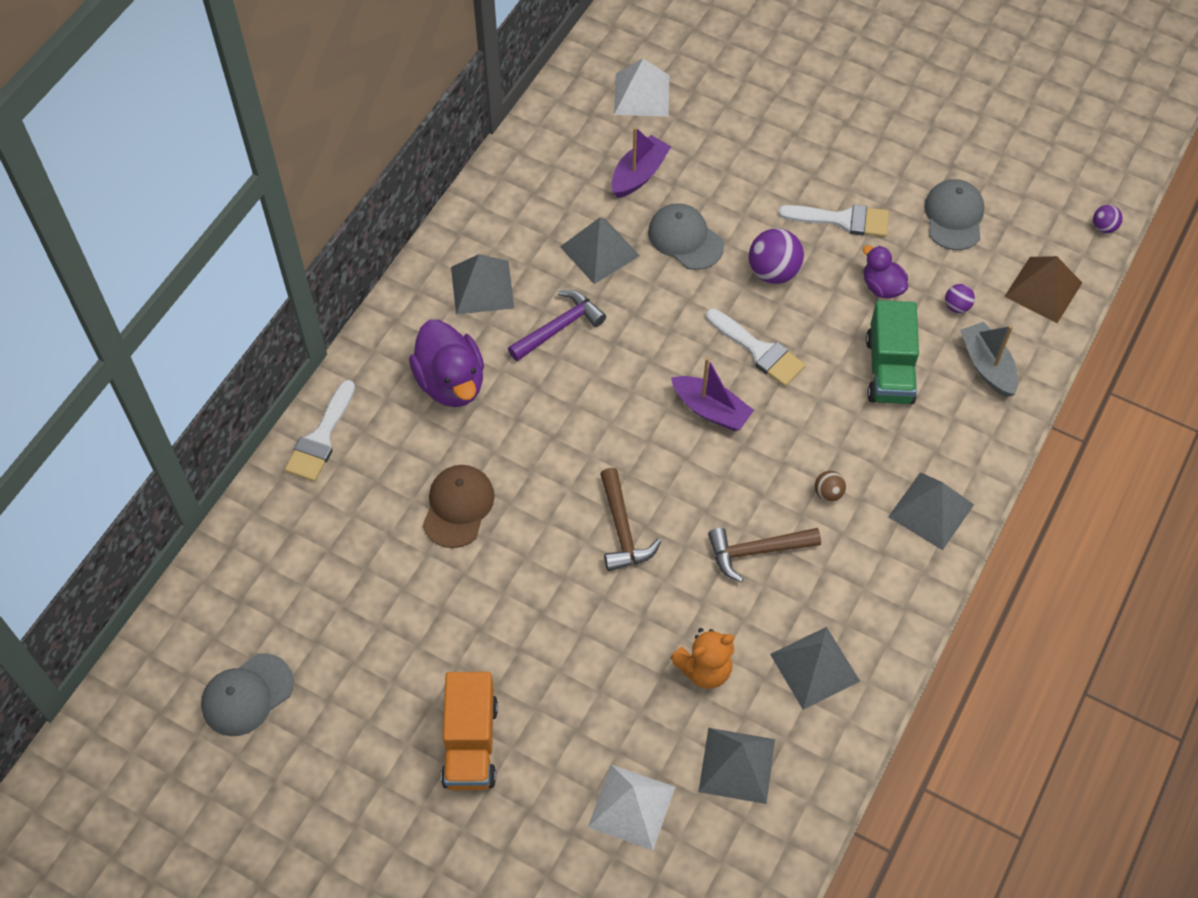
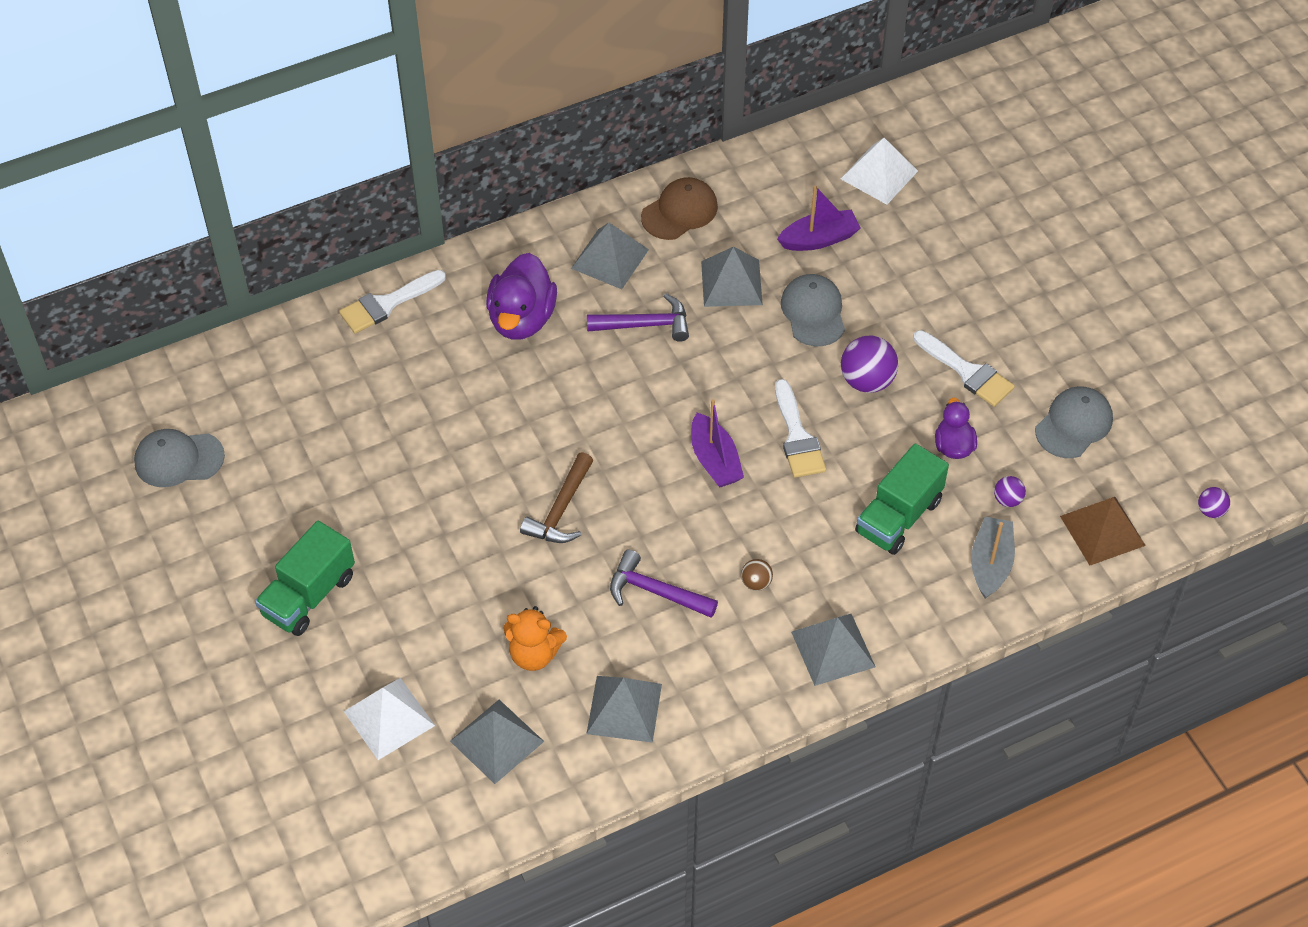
camera: 35 degrees right, 5 degrees down
brown cap [423,465,495,548] -> brown cap moved to [641,177,718,240]
orange truck [441,672,498,790] -> green truck [255,521,355,636]
brown hammer [708,528,821,582] -> purple hammer [610,550,718,618]

